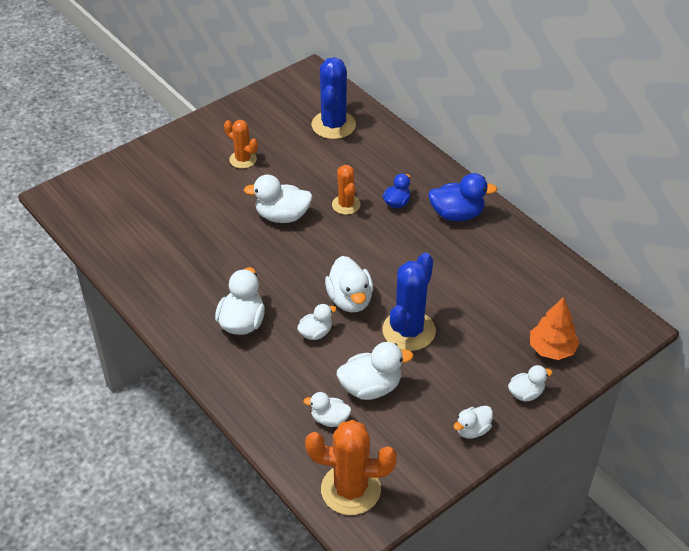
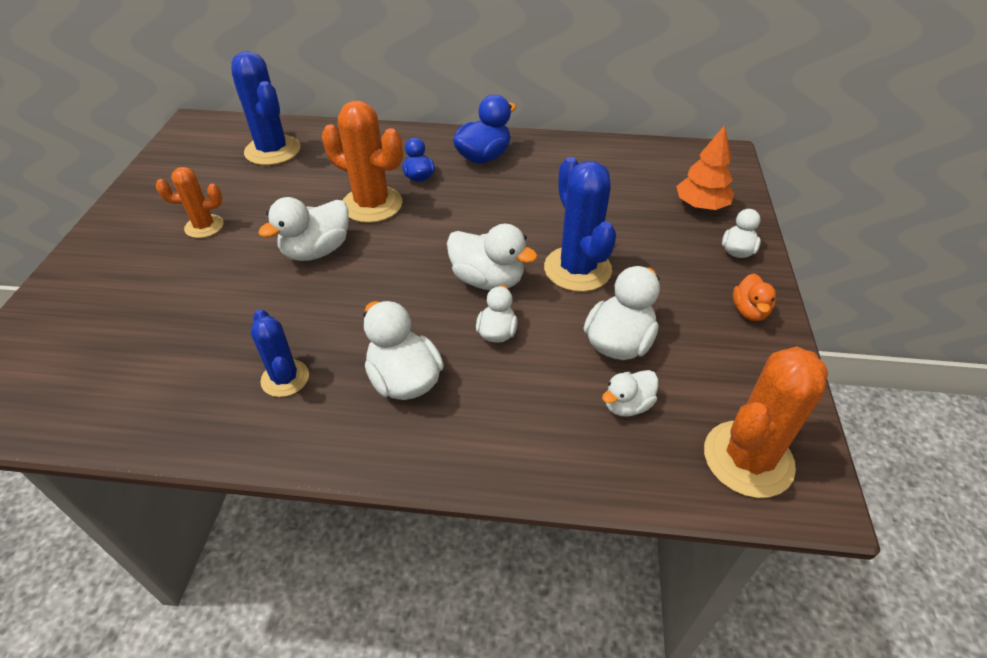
camera: 45 degrees left, 0 degrees up
orange cactus [332,165,360,215] -> orange cactus [322,101,403,223], size x1.68
white duck [454,406,493,438] -> orange duck [733,274,776,321]
none -> blue cactus [251,309,309,397]

